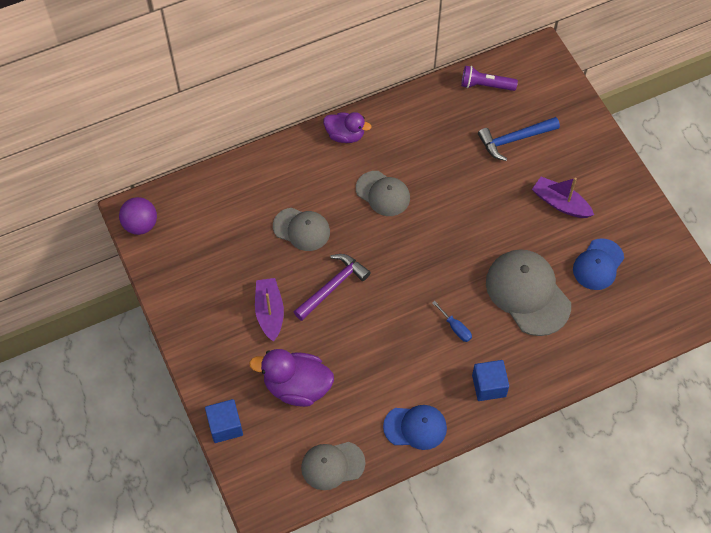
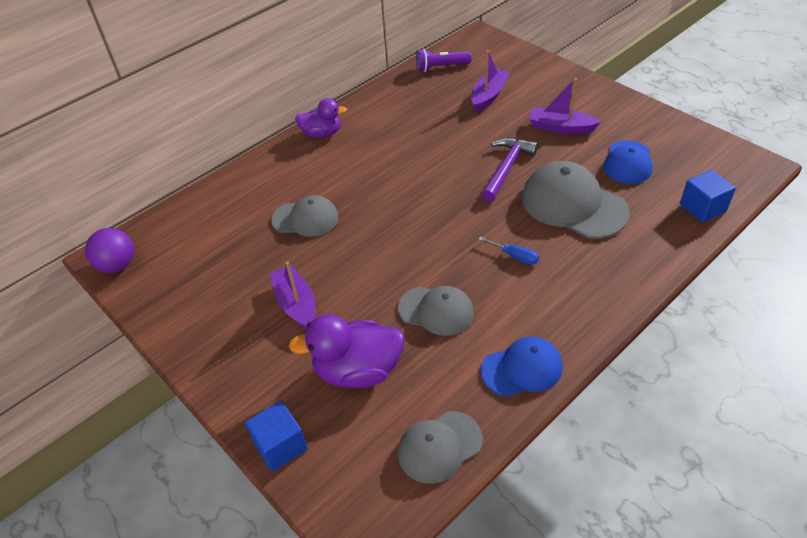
camera: 15 degrees left, 15 degrees down
purple hammer [294,254,371,321] -> purple hammer moved to [482,138,538,202]
grey cap [356,171,410,216] -> grey cap moved to [398,286,474,336]
blue cube [472,360,509,401] -> blue cube moved to [680,170,736,223]
blue hammer [478,117,560,161] -> purple boat [471,50,510,112]

